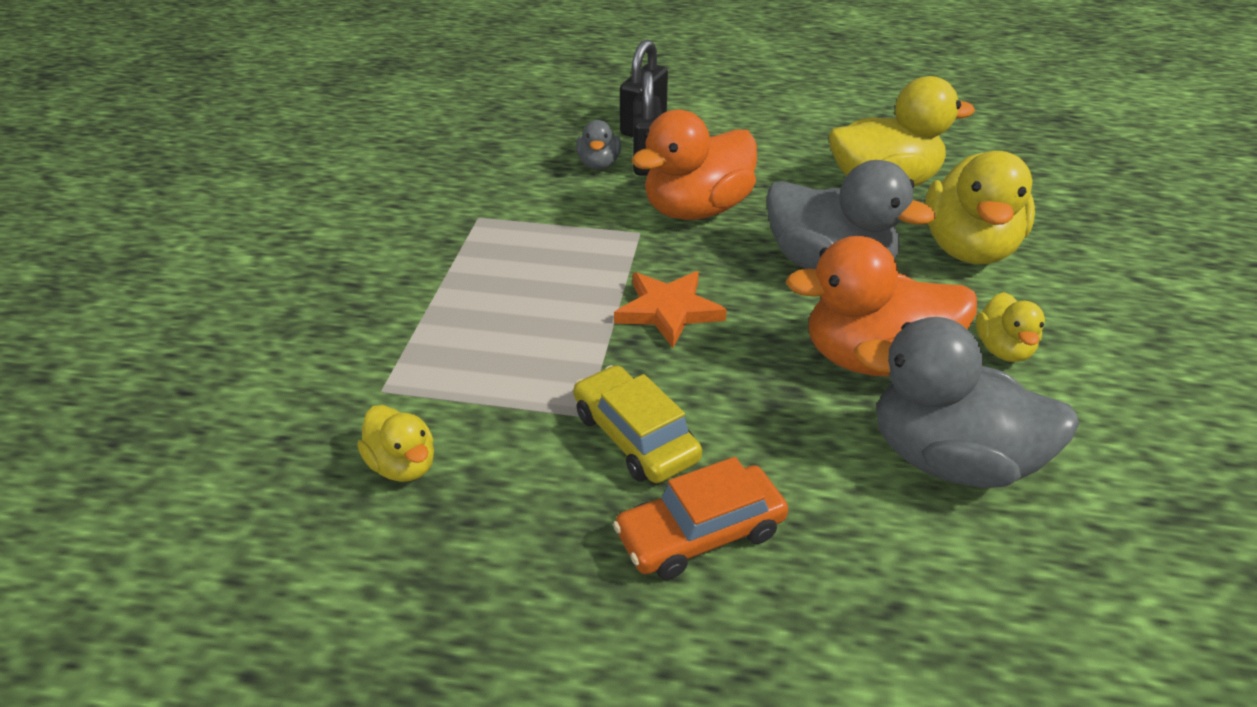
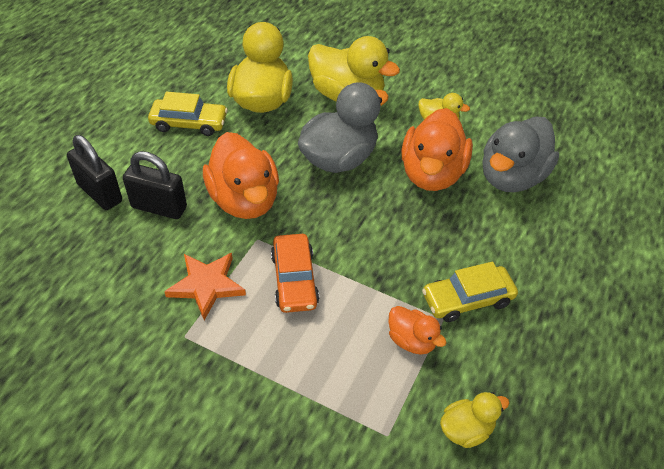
camera: 75 degrees left, 10 degrees up
grey duck [576,120,621,170] -> none
orange car [613,457,788,580] -> orange car moved to [271,234,319,313]
orange star [614,271,727,348] -> orange star moved to [164,253,246,320]
none -> yellow car [148,92,228,136]
none -> orange duck [388,306,447,355]

